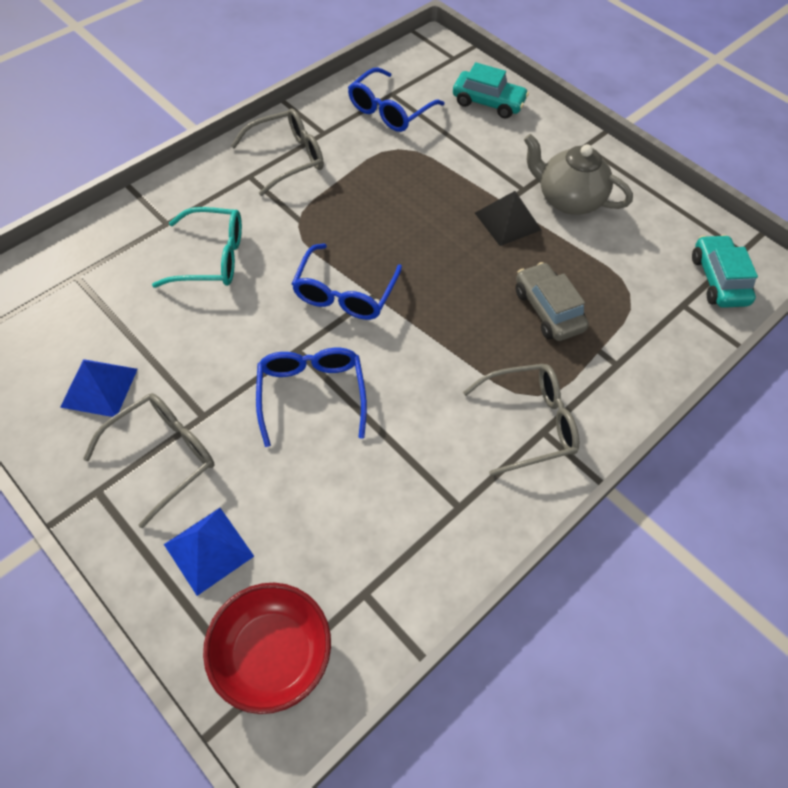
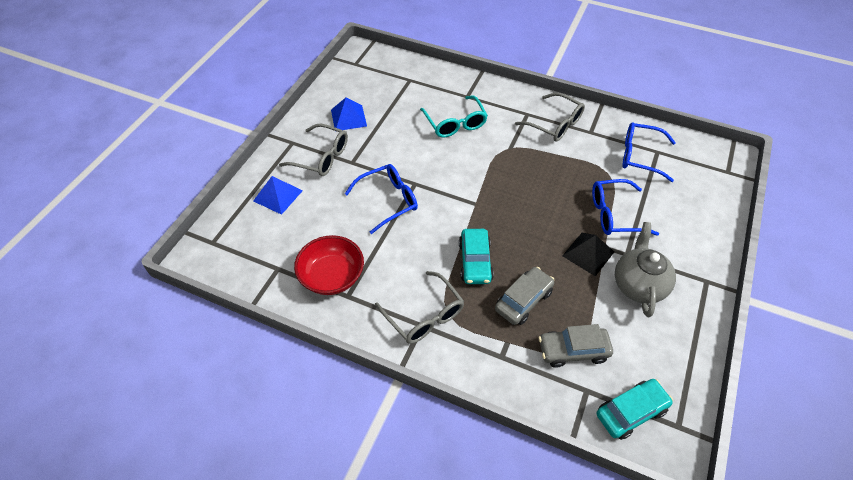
camera: 70 degrees right, 5 degrees down
red bowl [203,583,331,714] -> red bowl moved to [294,235,364,295]
blue glasses [292,244,402,320] -> blue glasses moved to [592,179,659,236]
turquoise car [453,62,529,119] -> turquoise car moved to [459,229,494,284]
none -> grey car [539,324,613,368]

